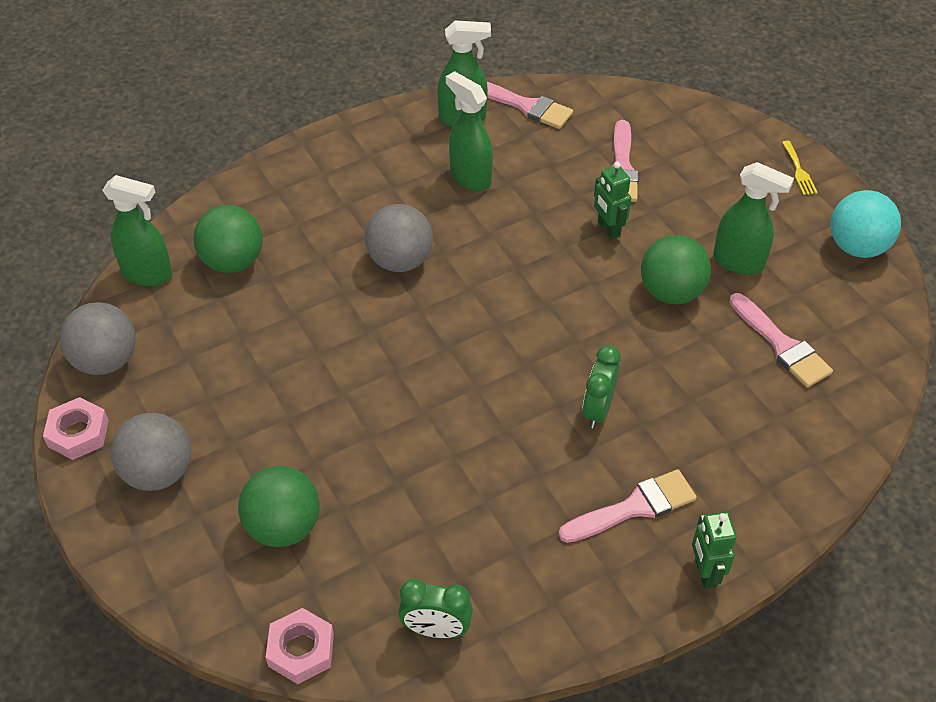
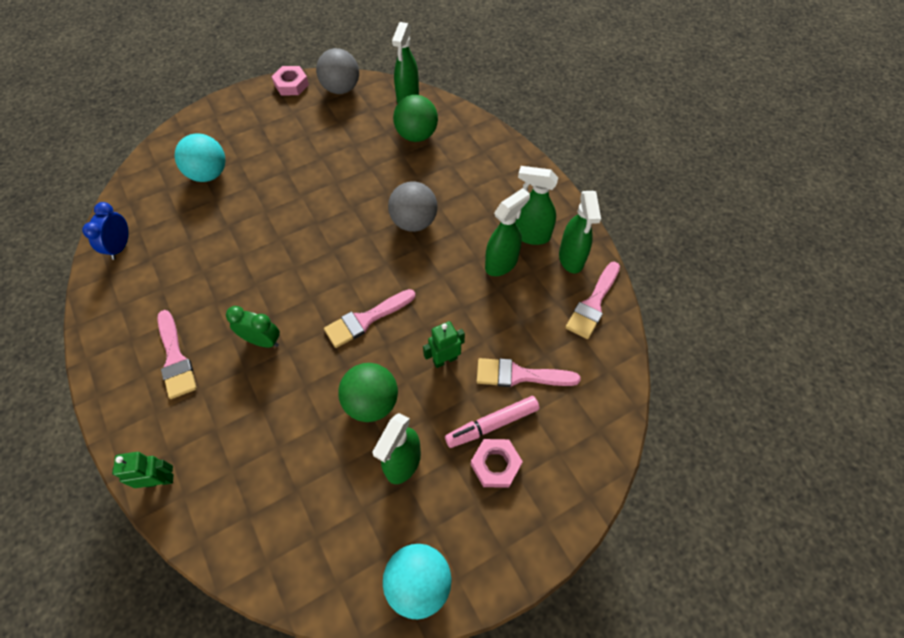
camera: 90 degrees right, 10 degrees up
grey ball [111,413,191,491] -> none
green ball [238,466,320,547] -> turquoise ball [174,133,226,182]
pink nut [266,608,334,684] -> pink nut moved to [471,439,523,488]
green clock [398,579,473,638] -> blue clock [82,202,129,260]
green robot [692,512,737,589] -> green robot moved to [112,452,173,488]
pink brush [729,293,833,388] -> pink brush moved to [324,289,416,348]
yellow fork [782,141,818,195] -> none
none -> pink marker [445,396,539,448]
none -> green spray bottle [515,166,558,245]

